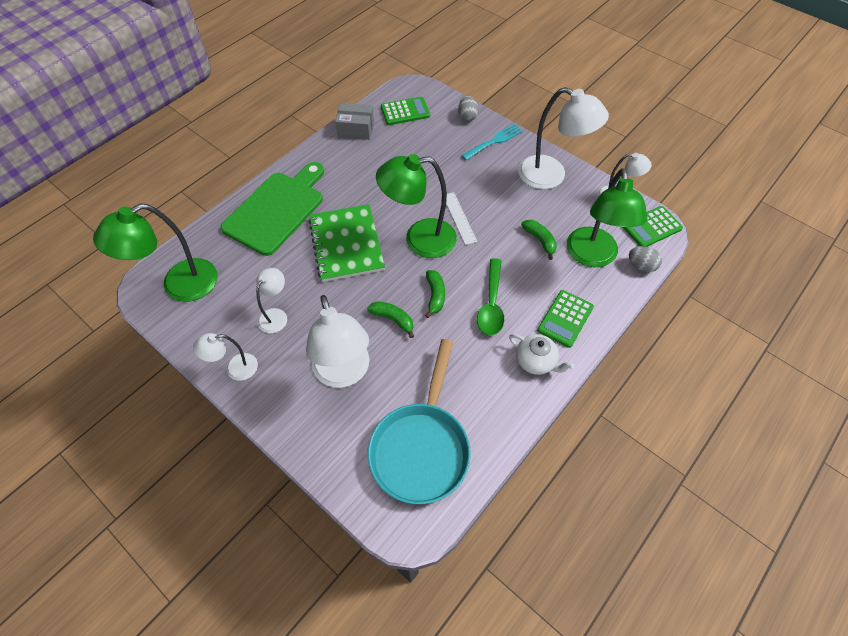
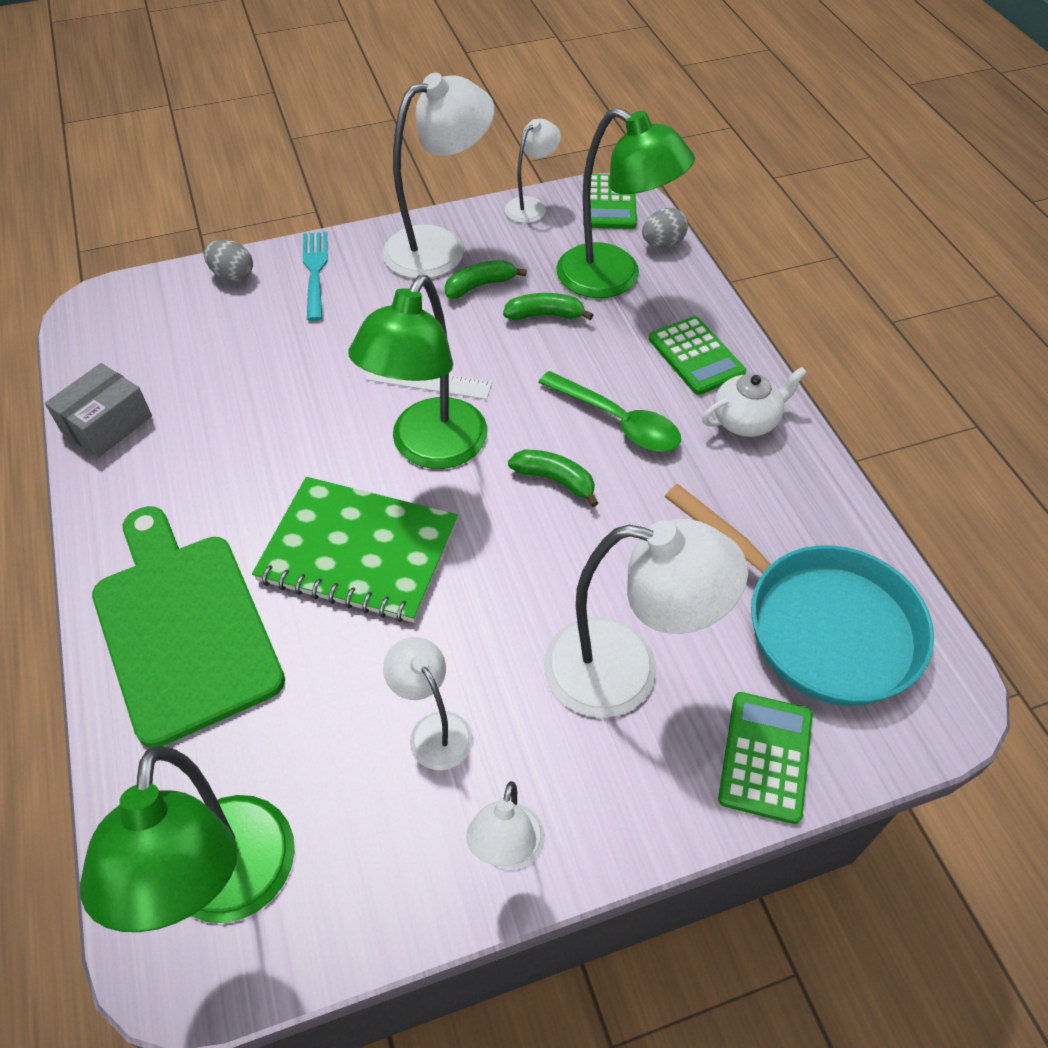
camera: 60 degrees left, 5 degrees down
green banana [367,301,414,338] -> green banana moved to [445,260,527,299]
green calculator [381,97,430,125] -> green calculator moved to [718,692,813,824]

